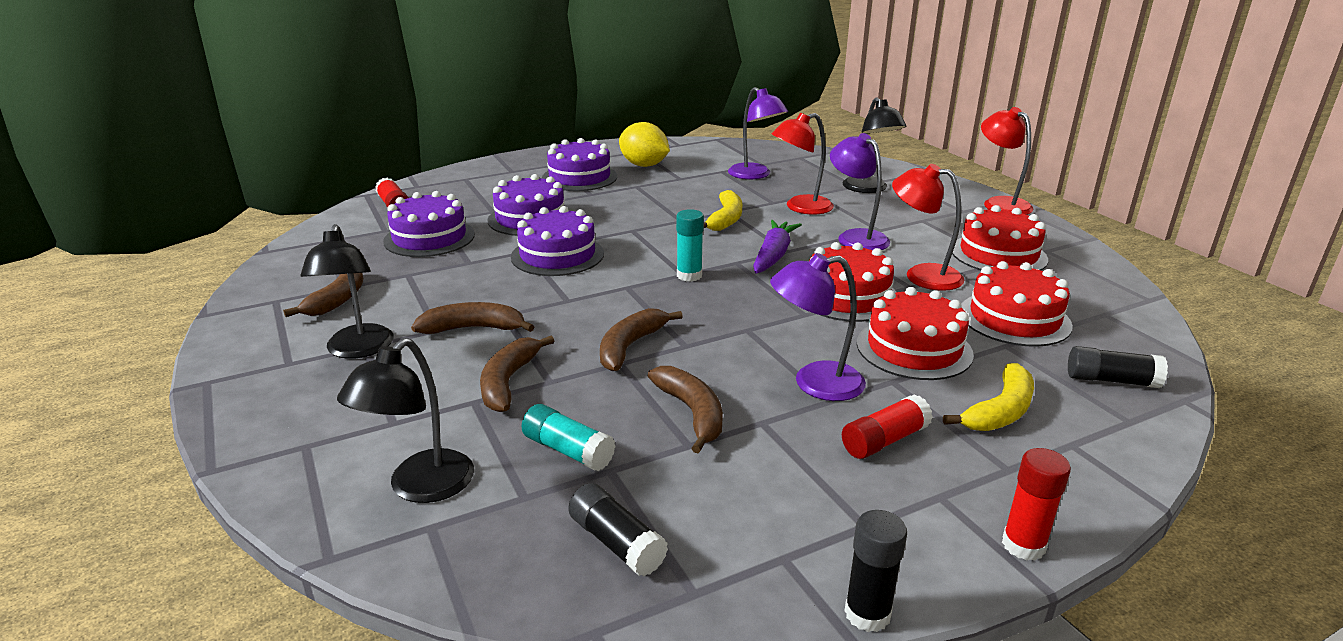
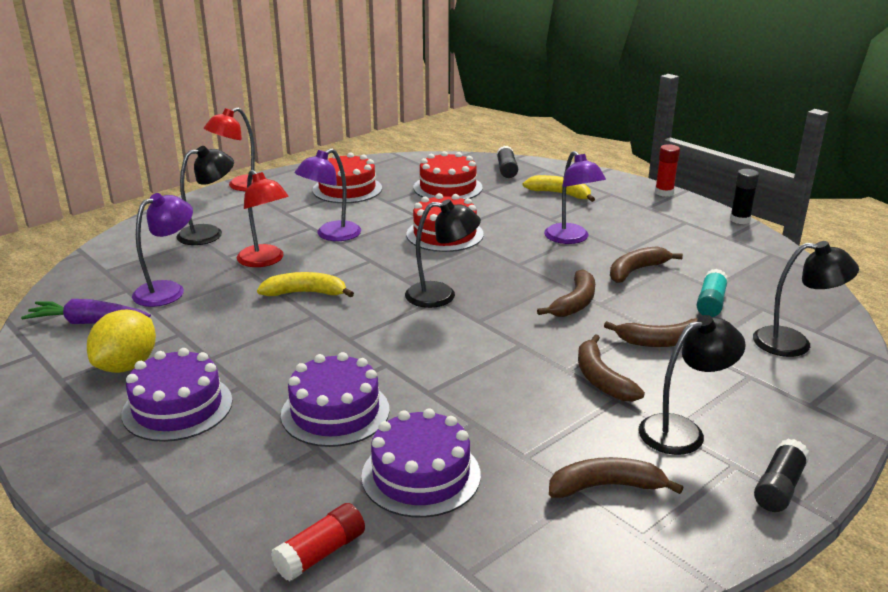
camera: 105 degrees left, 0 degrees up
purple cake [511,206,604,276] -> none
black glue stick [568,483,668,576] -> black glue stick moved to [754,439,810,512]
brown banana [600,308,683,371] -> brown banana turned 75 degrees counterclockwise [537,269,595,317]
turquoise glue stick [676,209,704,282] -> black lamp [405,199,481,308]
purple carrot [753,220,802,274] -> purple carrot moved to [21,299,151,324]
red glue stick [842,394,933,459] -> none
red cake [857,287,974,380] -> none
red lamp [892,164,964,291] -> none

